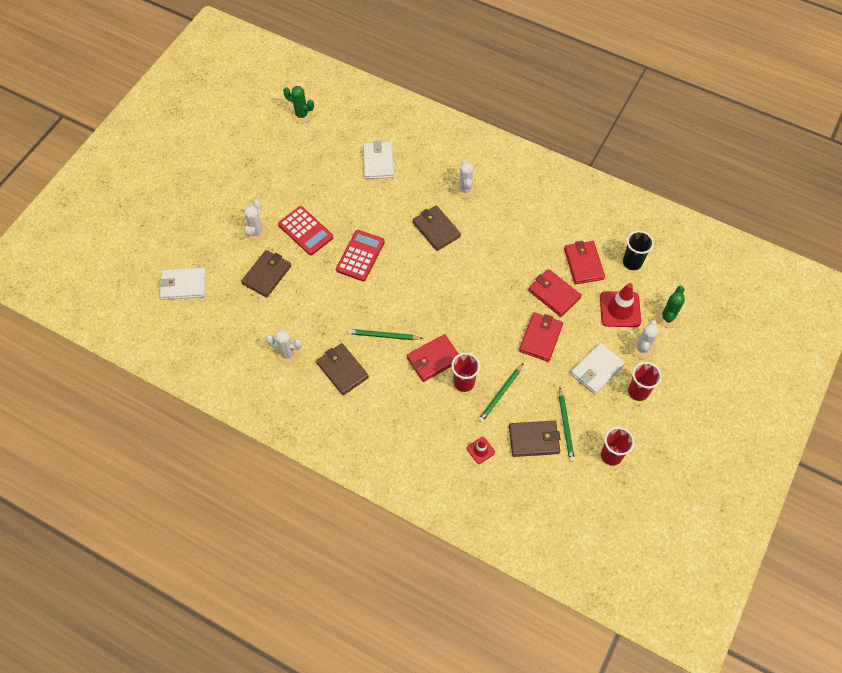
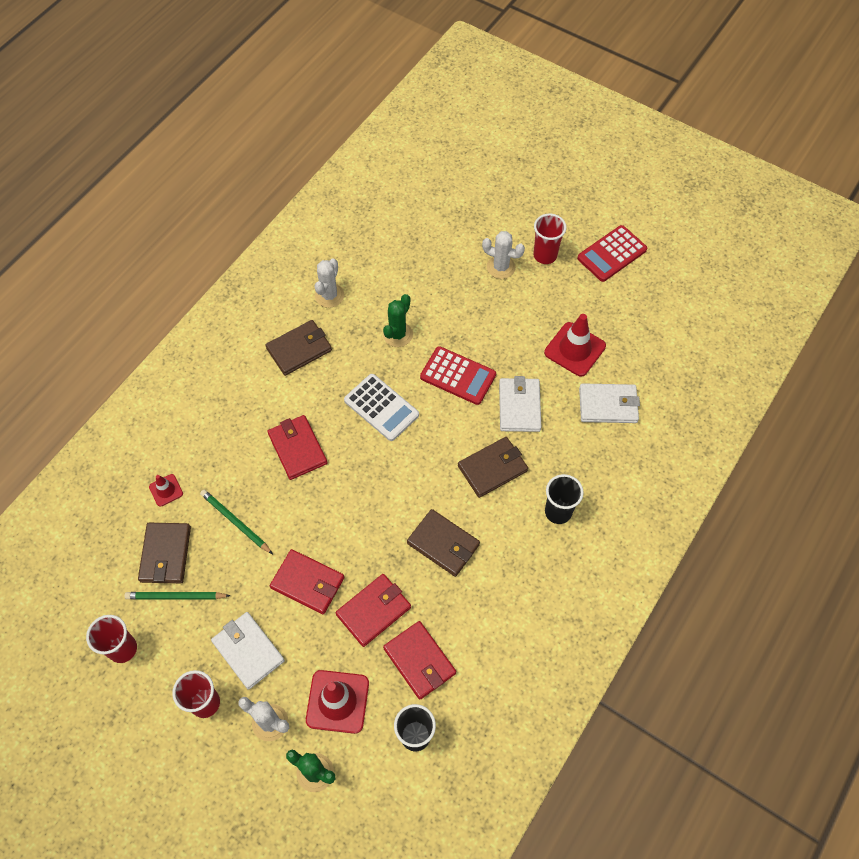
camera: 95 degrees right, 0 degrees up
white wallet [159,268,206,300] -> white wallet moved to [499,376,541,432]
brown wallet [241,250,291,298] -> brown wallet moved to [407,509,480,577]
red calculator [278,206,333,255] -> red calculator moved to [577,225,647,282]
green cactus [283,86,314,124] -> green cactus moved to [383,294,413,347]
green pencil [347,329,424,340] -> none
red cup [451,353,480,392] -> red cup moved to [533,214,567,264]
white cactus [454,160,477,199] -> black cup [545,474,584,524]
red wallet [564,241,605,284] -> red wallet turned 60 degrees clockwise [383,621,456,700]
none -> white calculator [344,374,419,441]
none -> red traffic cone [544,314,606,377]

